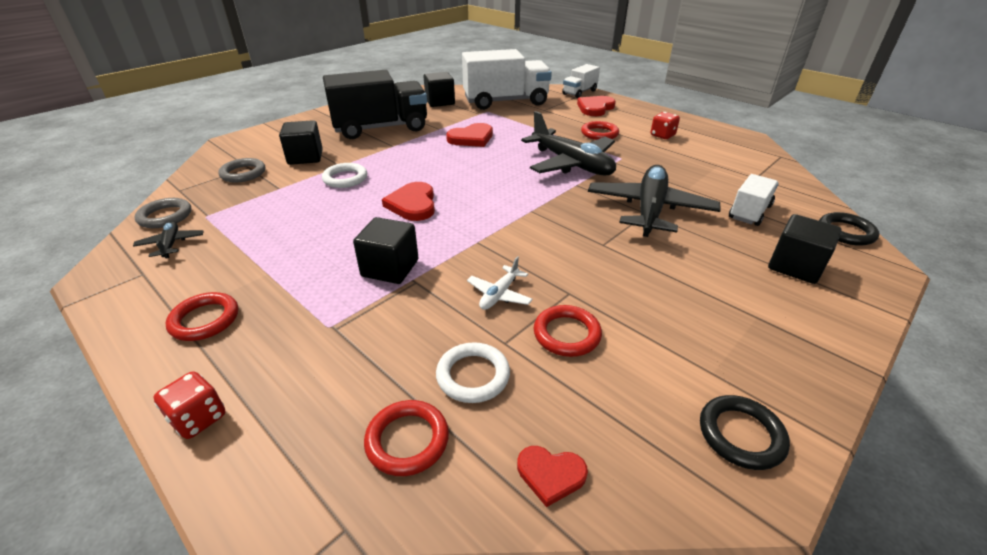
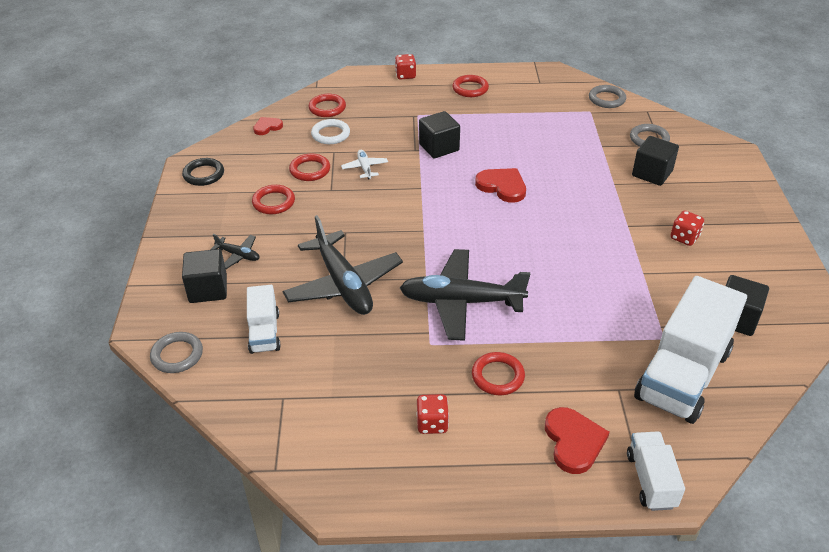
camera: 135 degrees right, 5 degrees up
black plane [133,221,204,259] -> black plane moved to [210,234,260,269]
white ring [322,163,367,188] -> none
black truck [323,70,427,139] -> red dice [670,210,704,246]
red heart [446,123,493,147] -> none
black ring [819,212,879,246] -> grey ring [150,332,203,373]
none -> red ring [252,185,295,214]

